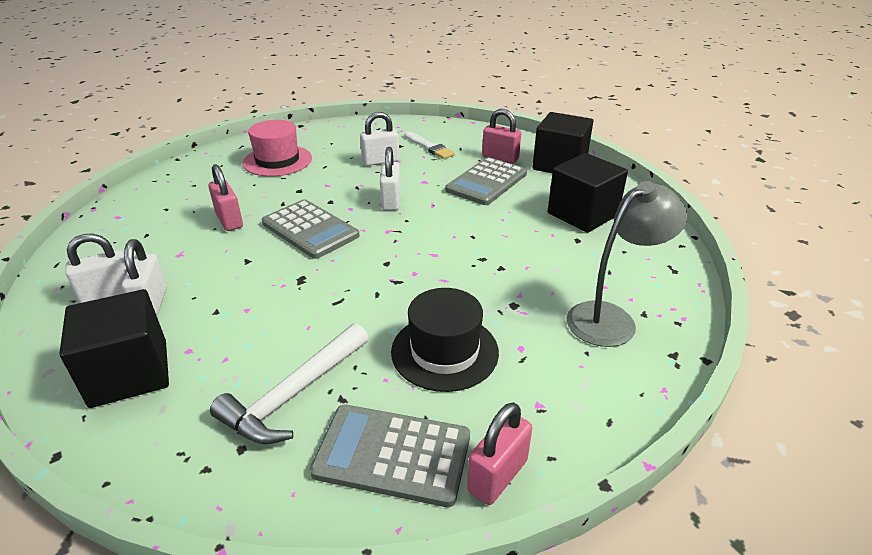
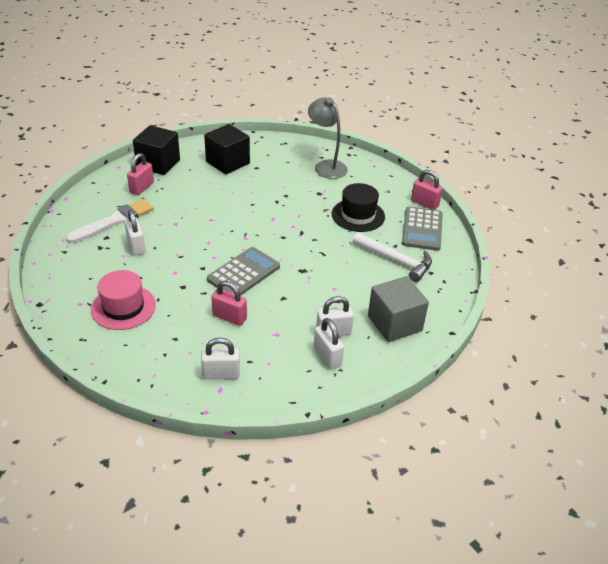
camera: 95 degrees left, 5 degrees up
black cube [59,289,169,408] -> grey cube [368,276,429,342]
pink padlock [208,164,243,231] -> pink padlock turned 60 degrees clockwise [211,281,247,326]
white padlock [380,147,401,211] -> white padlock moved to [201,338,240,379]
white brush [404,131,455,159] -> white brush [66,199,154,243], size x1.54
grey calculator [445,157,527,205] -> none

